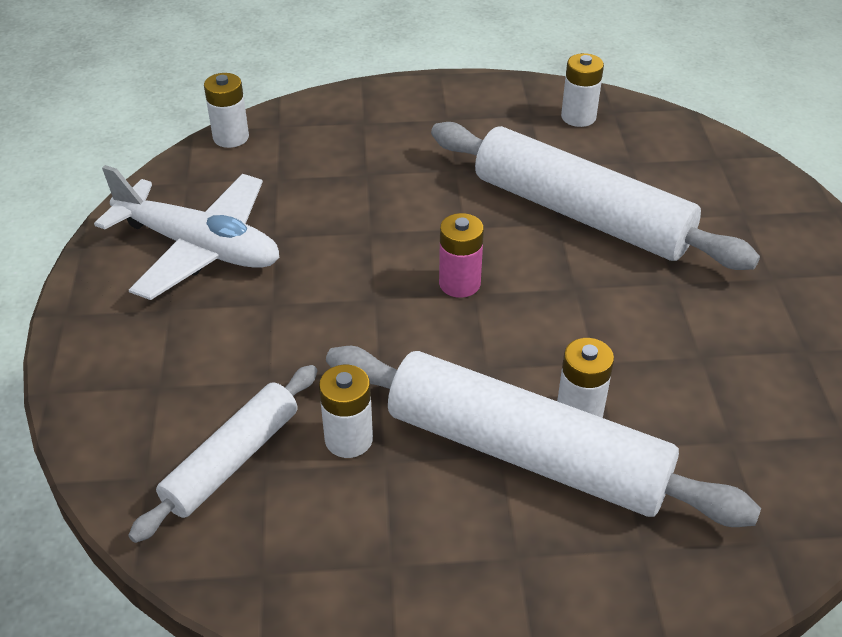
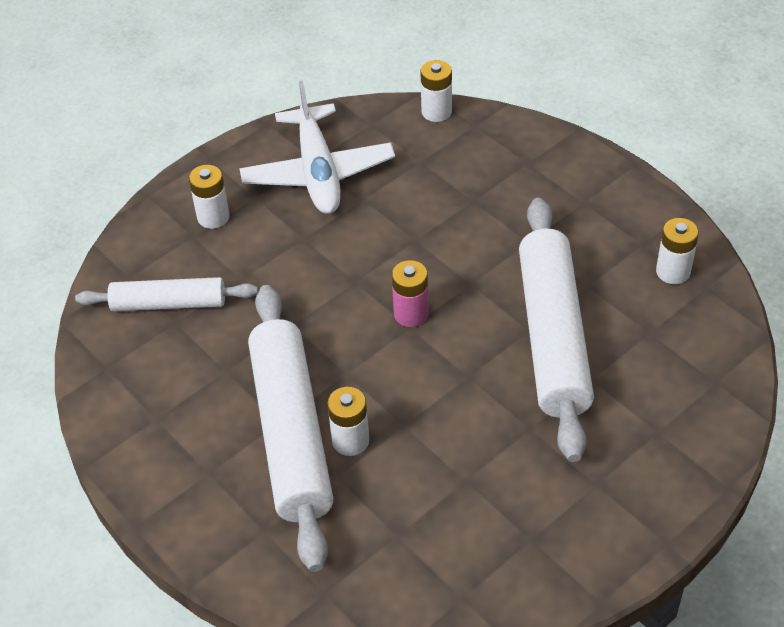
camera: 55 degrees right, 5 degrees up
white battery [319,365,373,458] -> white battery moved to [189,165,230,229]

